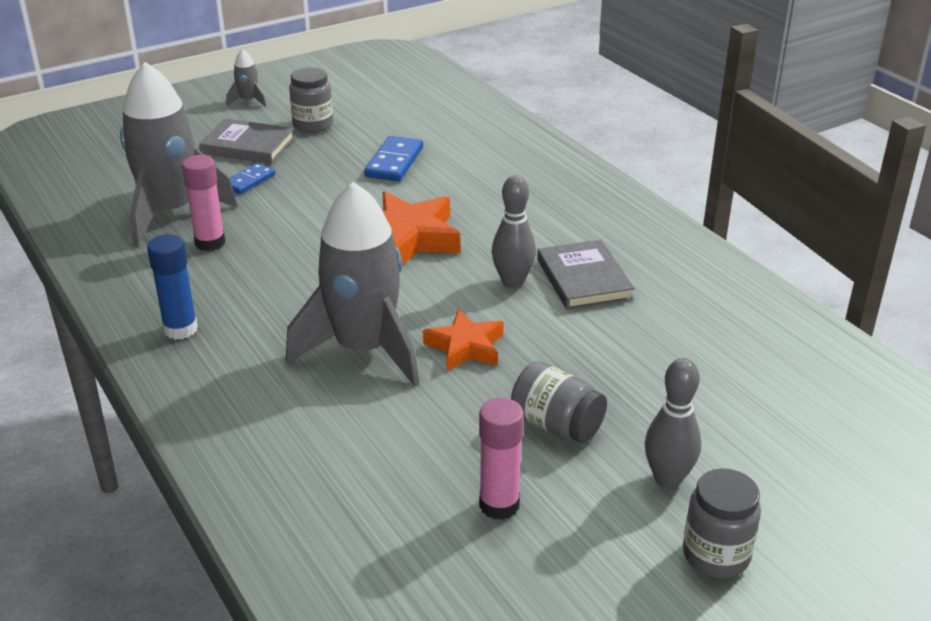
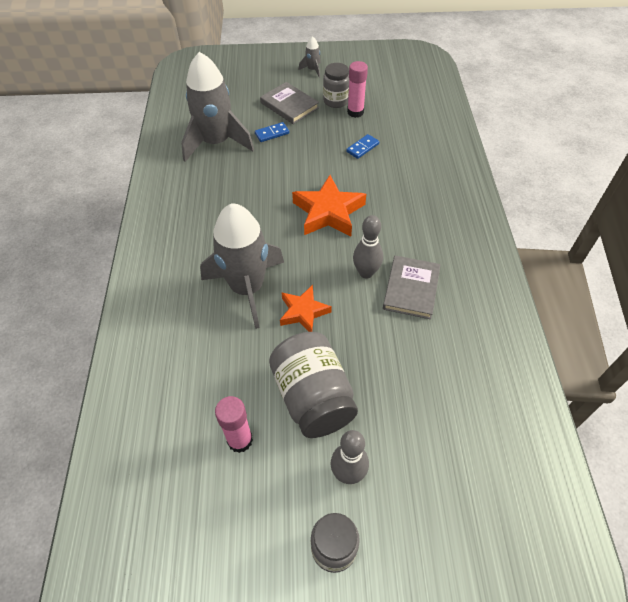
camera: 30 degrees right, 20 degrees up
blue glue stick [147,234,198,340] -> none
pink glue stick [182,155,225,251] -> pink glue stick moved to [347,61,368,118]
blue domino [364,136,423,182] -> blue domino [346,134,379,159], size x0.65
grey jar [511,361,607,443] -> grey jar [269,332,358,438], size x1.62

